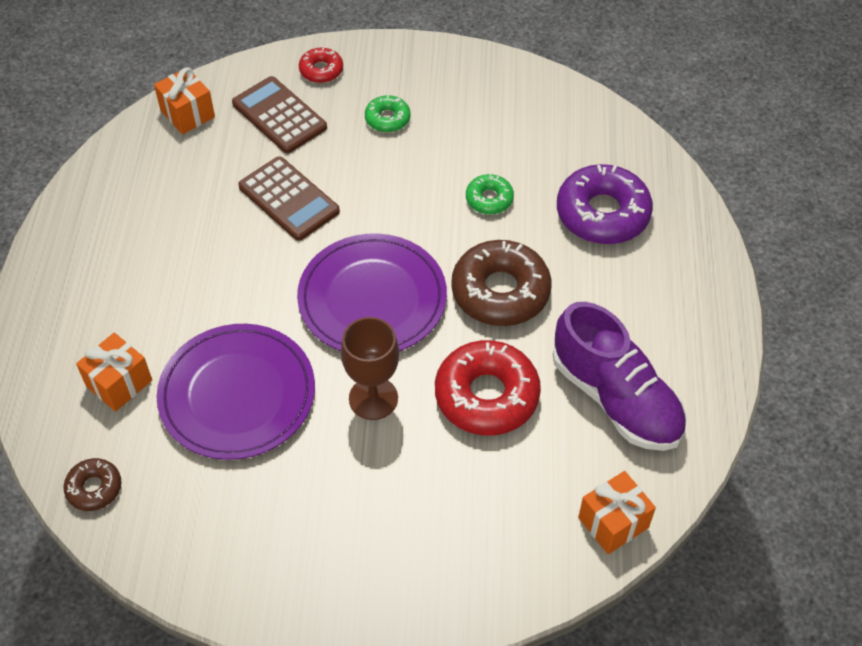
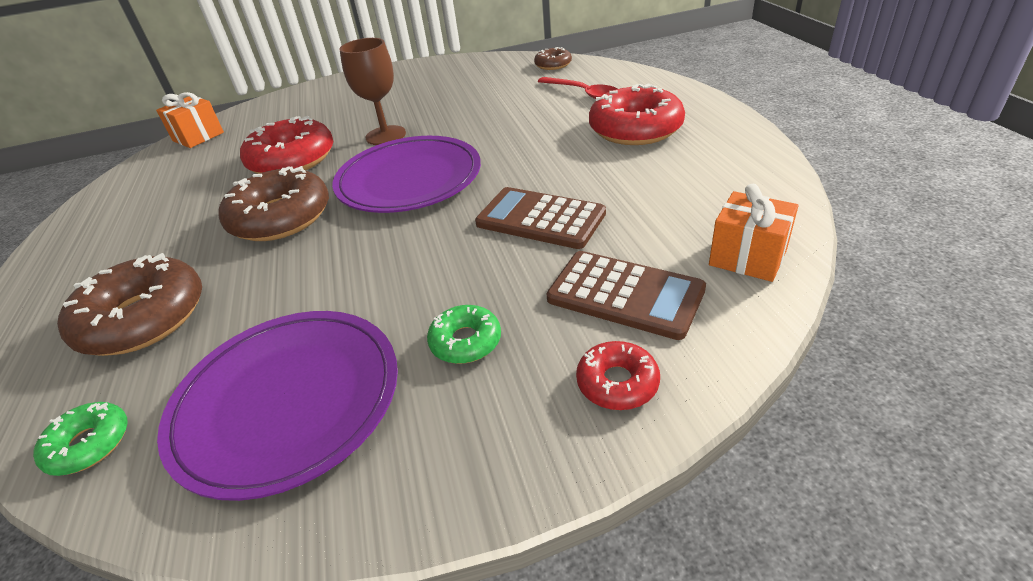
camera: 165 degrees right, 15 degrees down
orange gift [76,333,152,412] -> red spoon [537,77,617,99]
purple plate [156,324,315,460] -> purple plate moved to [157,311,398,501]
green donut [466,174,514,214] -> green donut moved to [33,402,128,476]
purple shoe [553,302,687,451] -> none
purple donut [557,164,653,244] -> brown donut [57,253,202,356]
none -> red donut [589,84,685,145]

